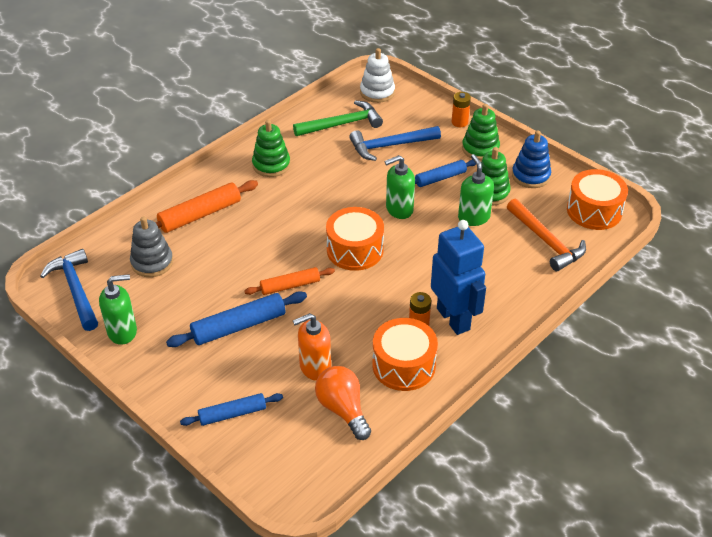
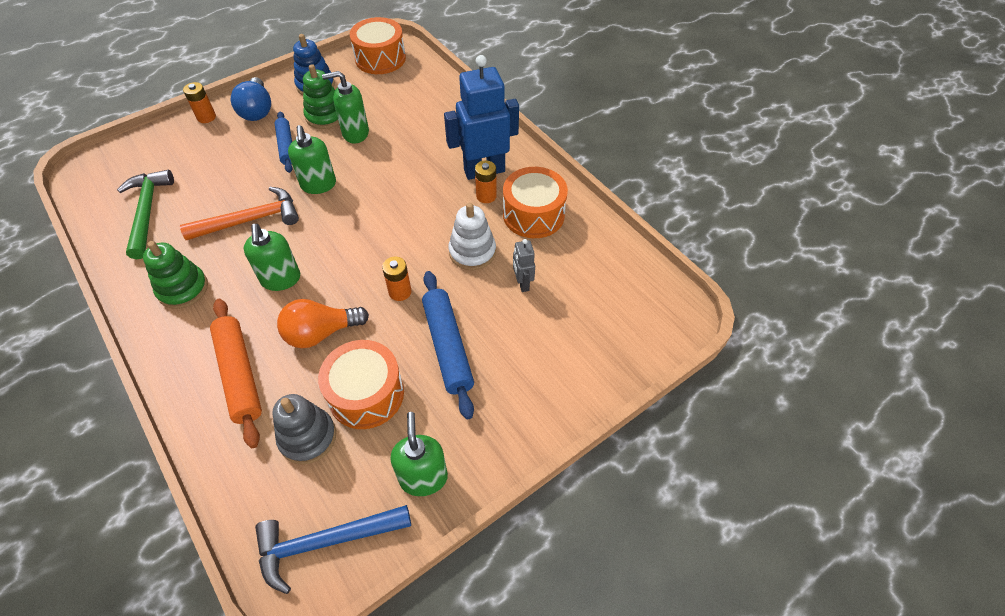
camera: 80 degrees left, 10 degrees up
blue rolling pin [180,393,283,426] -> none
orange rolling pin [244,267,335,295] -> orange battery [382,257,411,301]
orange soap dispenser [293,313,331,381] -> grey robot [513,239,535,292]
orange light bulb [315,366,371,440] -> orange light bulb moved to [277,299,369,348]
orange drum [326,207,384,271] -> orange drum moved to [318,340,404,429]
blue hammer [349,126,441,161] -> none
white stacking toy [360,48,395,103] -> white stacking toy moved to [448,203,496,270]
green stacking toy [462,104,500,160] -> blue light bulb [231,77,271,121]
orange hammer [507,199,586,271] -> orange hammer moved to [180,187,299,240]
none -> green soap dispenser [244,224,300,291]

